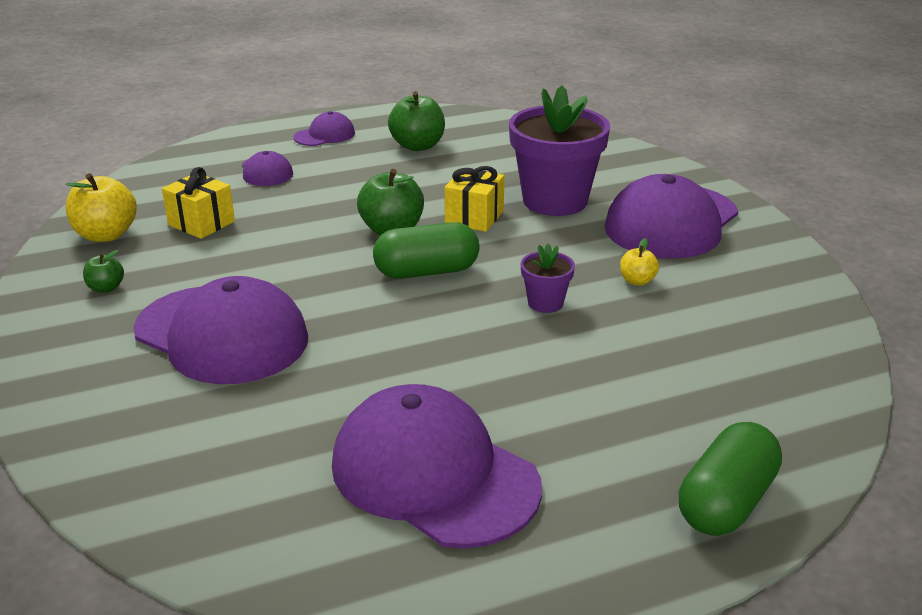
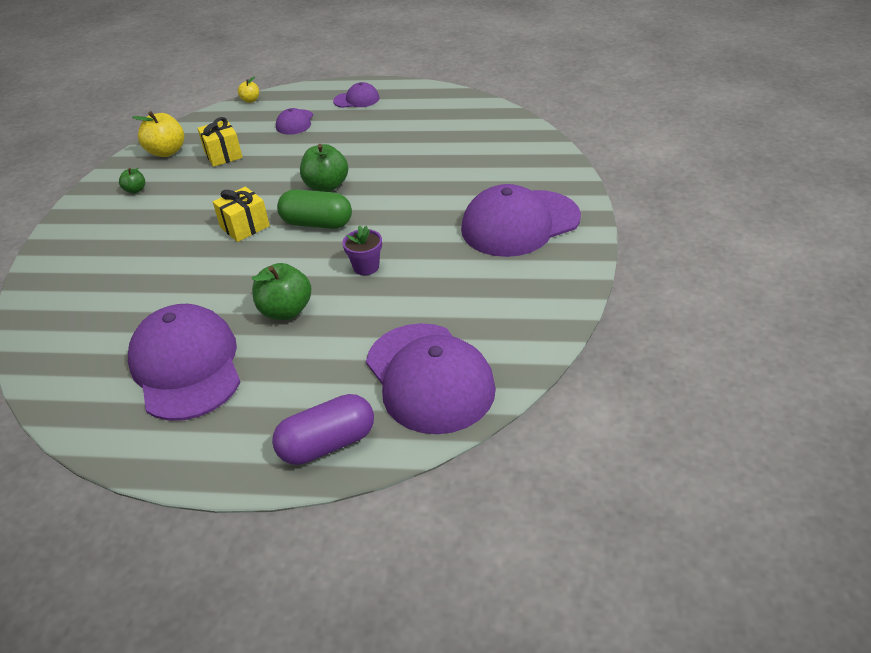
camera: 30 degrees right, 10 degrees up
purple cap [133,276,308,384] -> purple cap moved to [366,323,496,434]
green apple [388,91,445,151] -> green apple moved to [252,263,312,320]
yellow gift [445,166,505,232] -> yellow gift moved to [213,187,270,242]
purple flower pot [509,85,610,216] -> none
yellow apple [620,238,659,286] -> yellow apple moved to [238,76,259,103]
green capsule [679,422,782,536] -> purple capsule [272,394,374,465]

